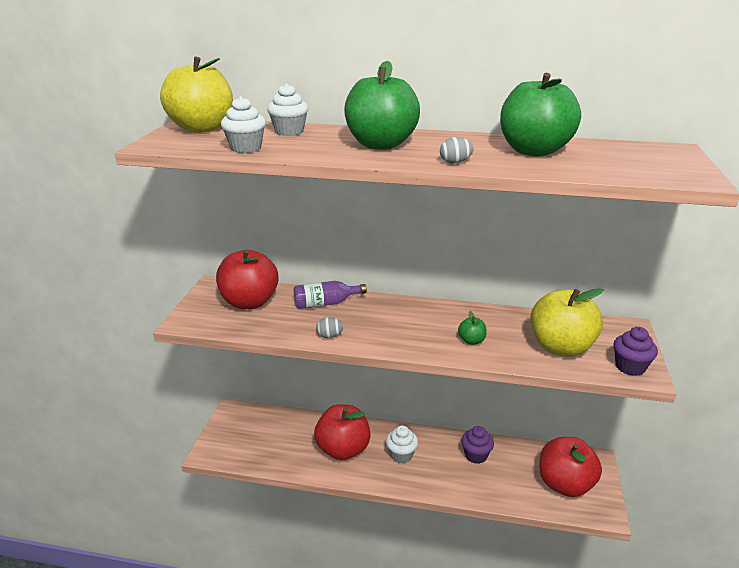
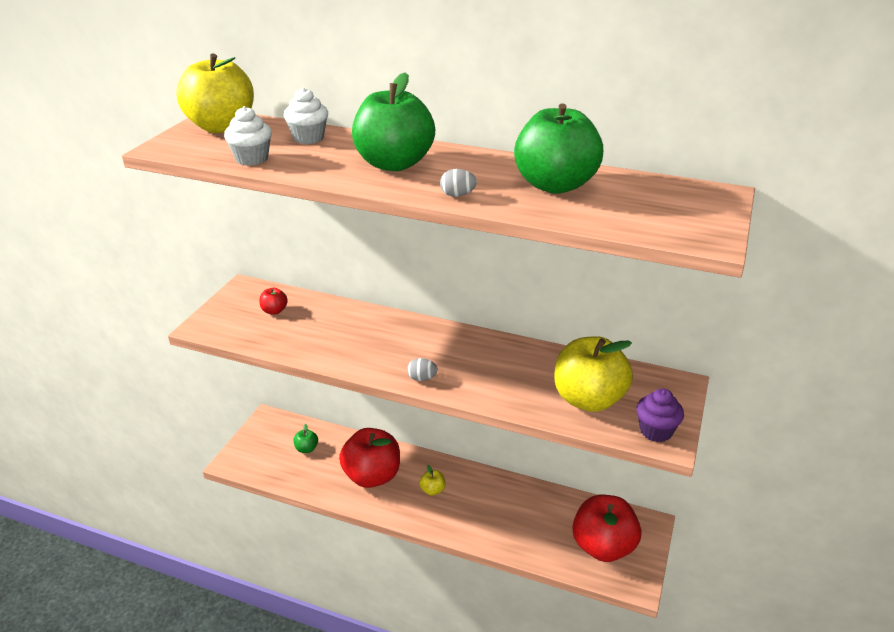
camera: 10 degrees right, 5 degrees up
red apple [216,249,279,309] -> red apple [259,288,288,315], size x0.42
purple bottle [293,281,367,309] -> none
grey egg [316,317,344,338] -> grey egg moved to [407,358,438,381]
white cupcake [386,425,418,463] -> yellow apple [419,465,445,496]
green apple [458,311,487,345] -> green apple moved to [293,424,318,453]
purple cupcake [461,426,494,464] -> none

